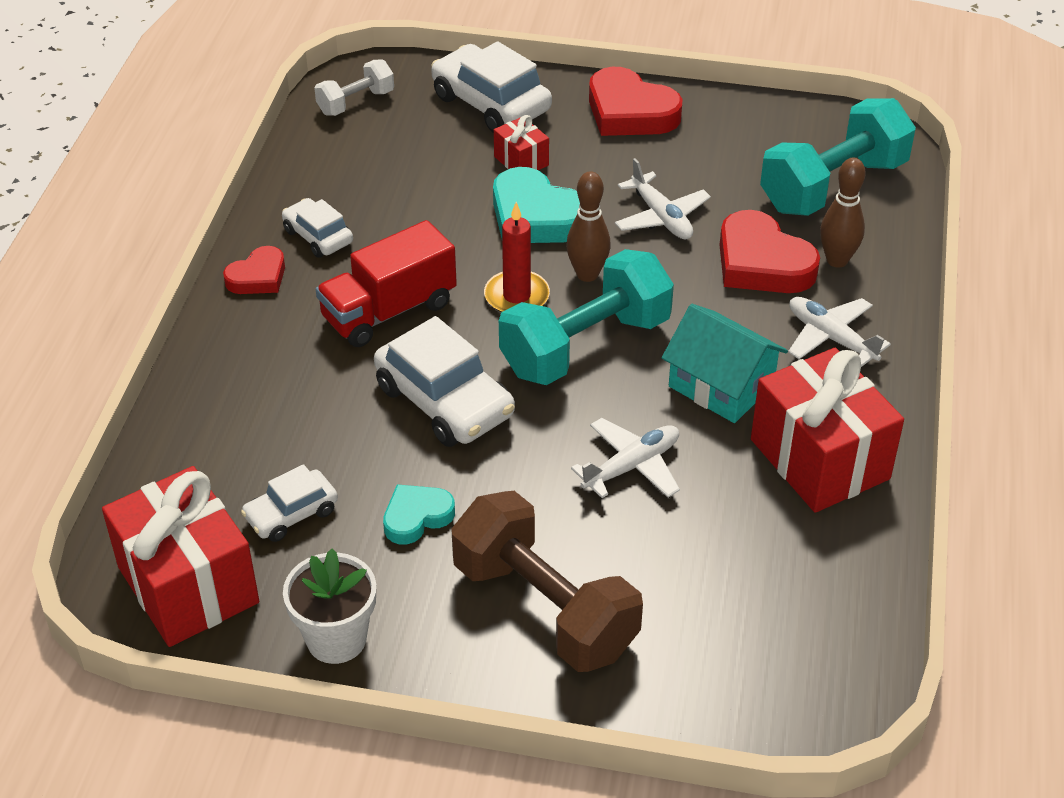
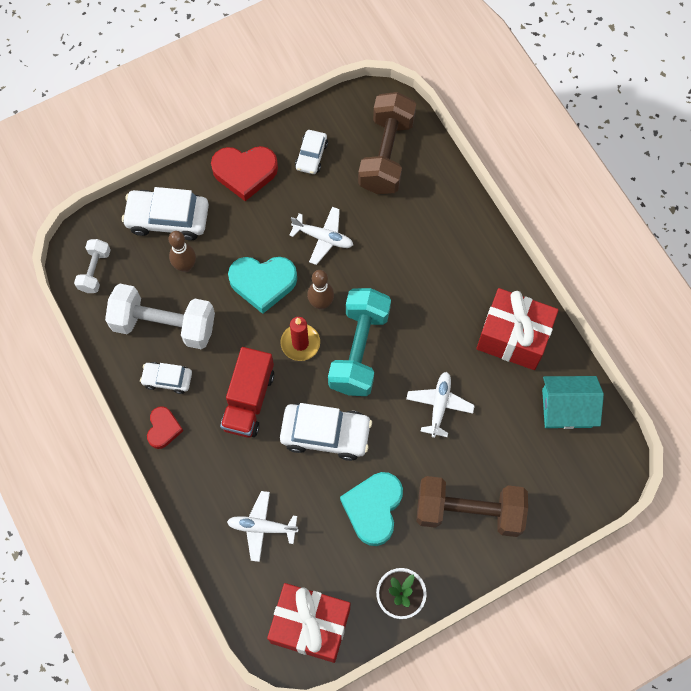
camera: 40 degrees left, 25 degrees up
white car [241,464,338,542] -> white car moved to [295,130,328,174]
turquoise heart [383,484,455,544] -> turquoise heart [340,472,403,546], size x1.70
red gift [494,115,549,170] -> none
turquoise house [662,304,788,423] -> turquoise house moved to [542,376,604,429]
red heart [720,210,820,293] -> none
turquoise dumbbell [760,98,916,216] -> brown dumbbell [358,92,416,194]
white plane [788,297,891,367] -> white plane moved to [227,491,299,562]
brown bowling pin [820,157,866,268] -> brown bowling pin moved to [169,231,196,272]
none -> white dumbbell [105,284,215,349]

